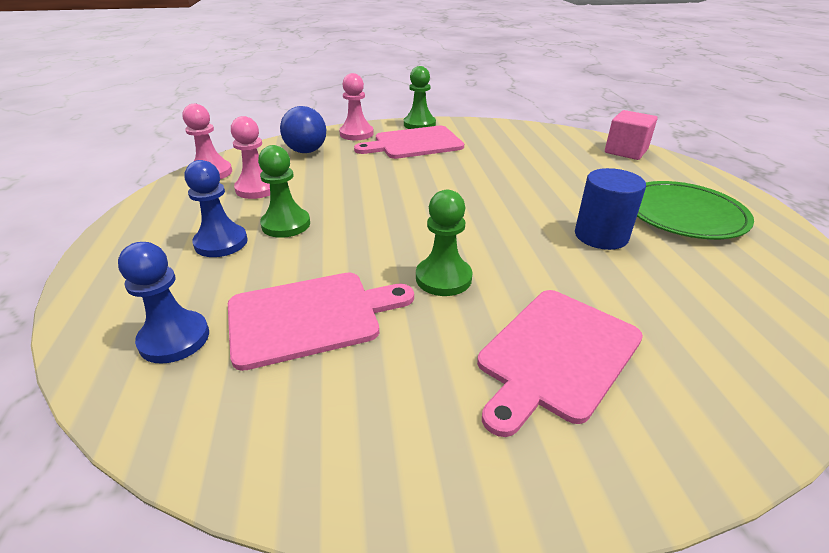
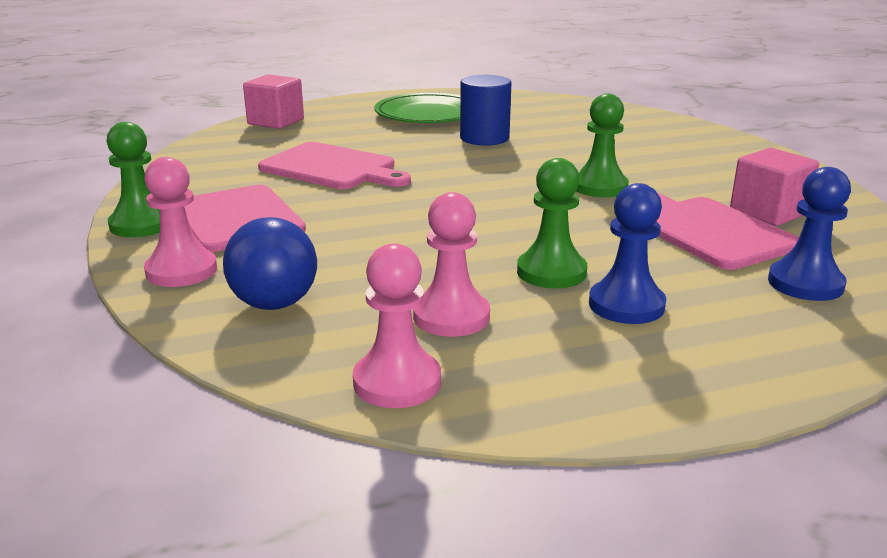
camera: 100 degrees left, 10 degrees down
pink cutting board [477,290,643,437] -> pink cutting board moved to [258,142,411,189]
none -> pink cube [730,148,819,226]

